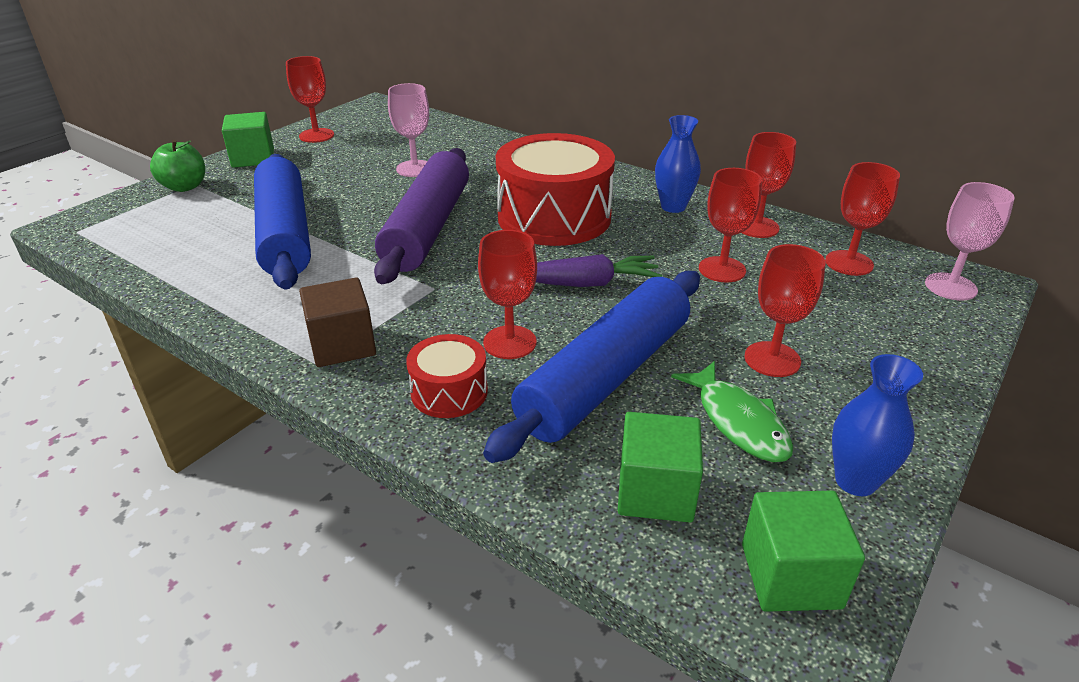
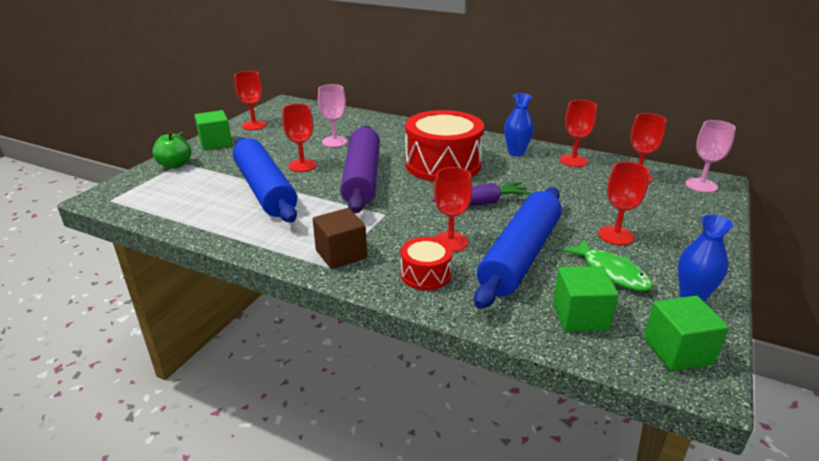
camera: 10 degrees left, 5 degrees down
red goblet [699,168,762,282] -> red goblet moved to [282,104,317,172]

